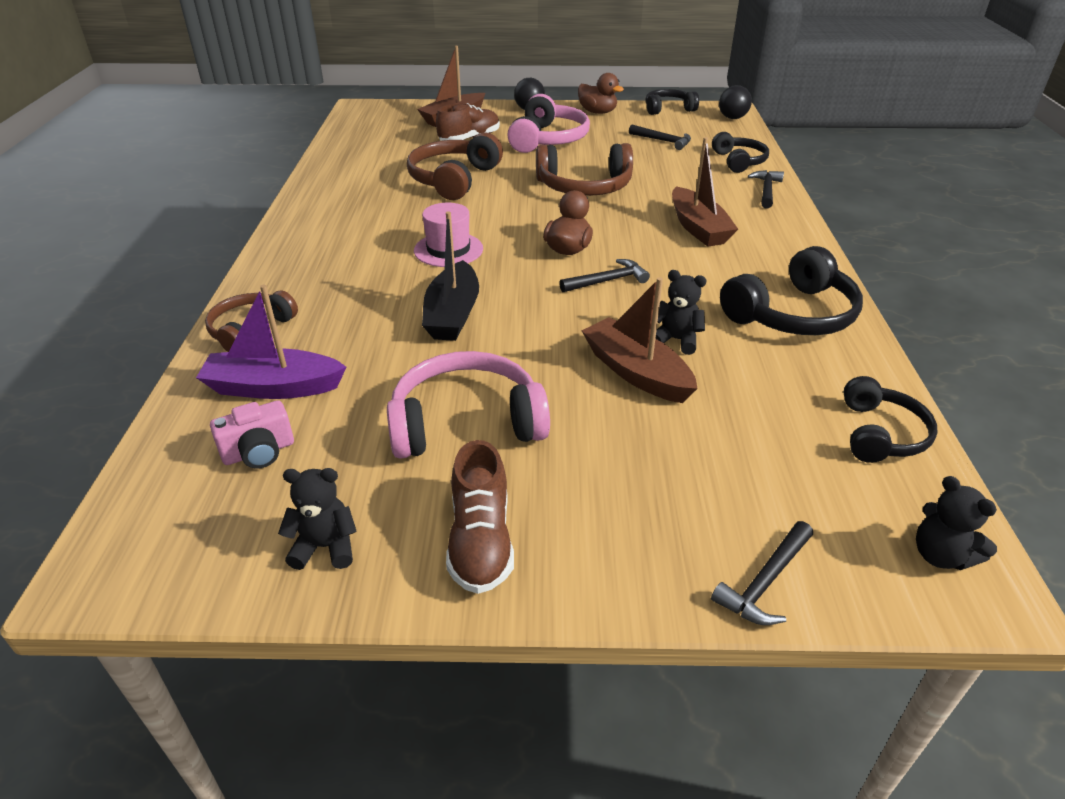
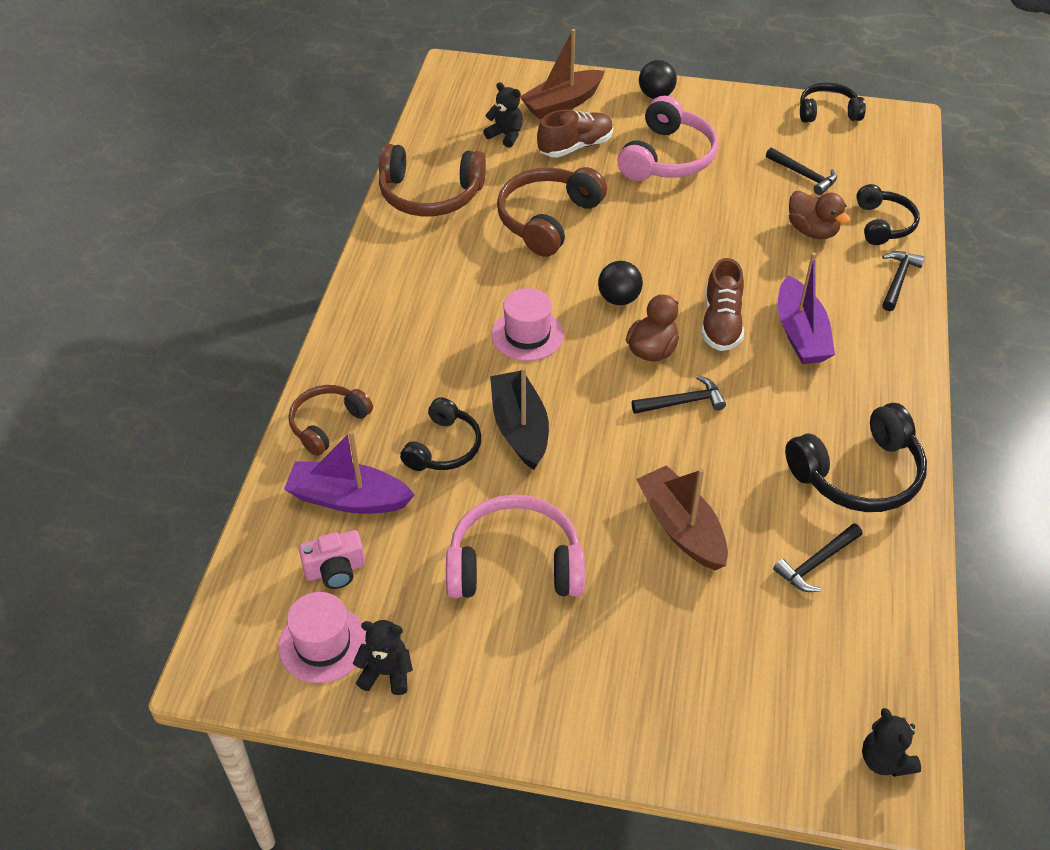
camera: 10 degrees right, 10 degrees up
black boat [422,211,479,341] -> black boat turned 150 degrees clockwise [490,367,549,470]
brown shoe [446,440,514,594] -> brown shoe moved to [701,258,744,351]
brown headphones [536,143,633,196] -> brown headphones moved to [379,144,486,216]
brown duck [578,73,624,114] -> brown duck moved to [789,191,851,239]
black teddy bear [655,270,707,355] -> black teddy bear moved to [483,82,523,148]
brown boat [672,137,738,247] -> purple boat [778,252,835,364]
black hammer [711,521,813,625] -> black hammer moved to [773,523,862,592]
black ball [719,85,752,119] -> black ball moved to [598,261,643,305]
black headphones [844,376,937,463] -> black headphones moved to [400,397,481,471]
none -> pink hat [278,592,366,683]

